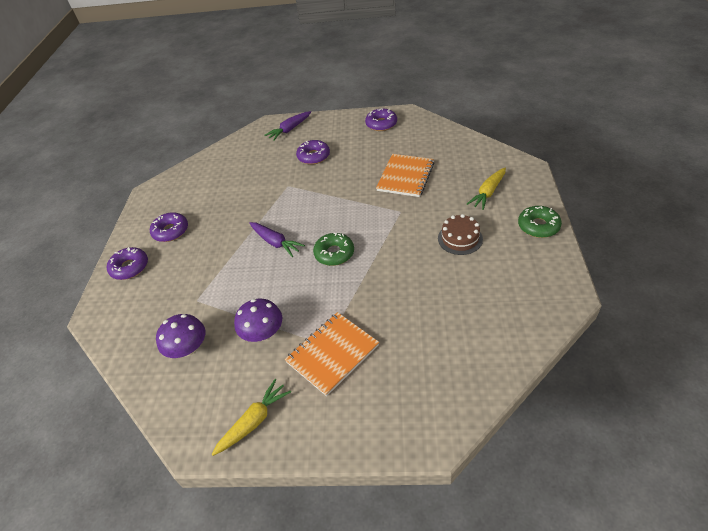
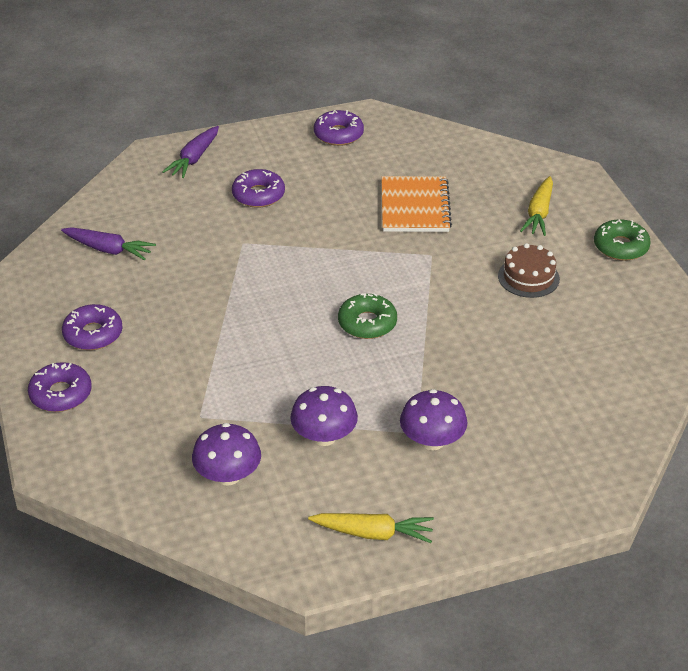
camera: 25 degrees left, 5 degrees down
yellow carrot [212,379,291,456] -> yellow carrot turned 75 degrees clockwise [308,513,434,543]
purple carrot [249,222,305,257] -> purple carrot moved to [61,227,156,260]
orange notebook [285,312,379,396] -> purple mushroom [400,389,467,450]

